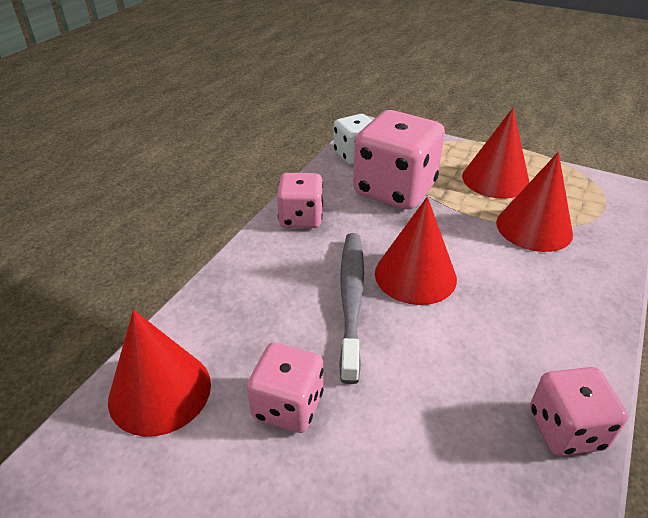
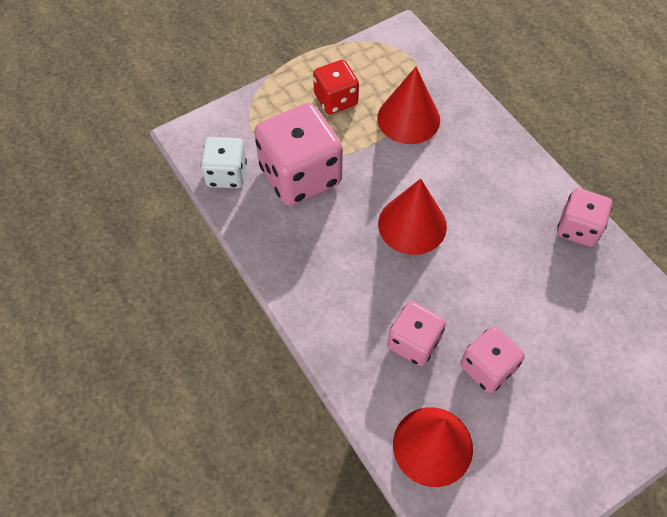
camera: 60 degrees left, 20 degrees up
pink dice [277,173,323,228] -> pink dice moved to [387,301,446,366]
grey toothbrush [339,233,364,384] -> none
red cone [462,108,529,199] -> red dice [313,60,359,115]

